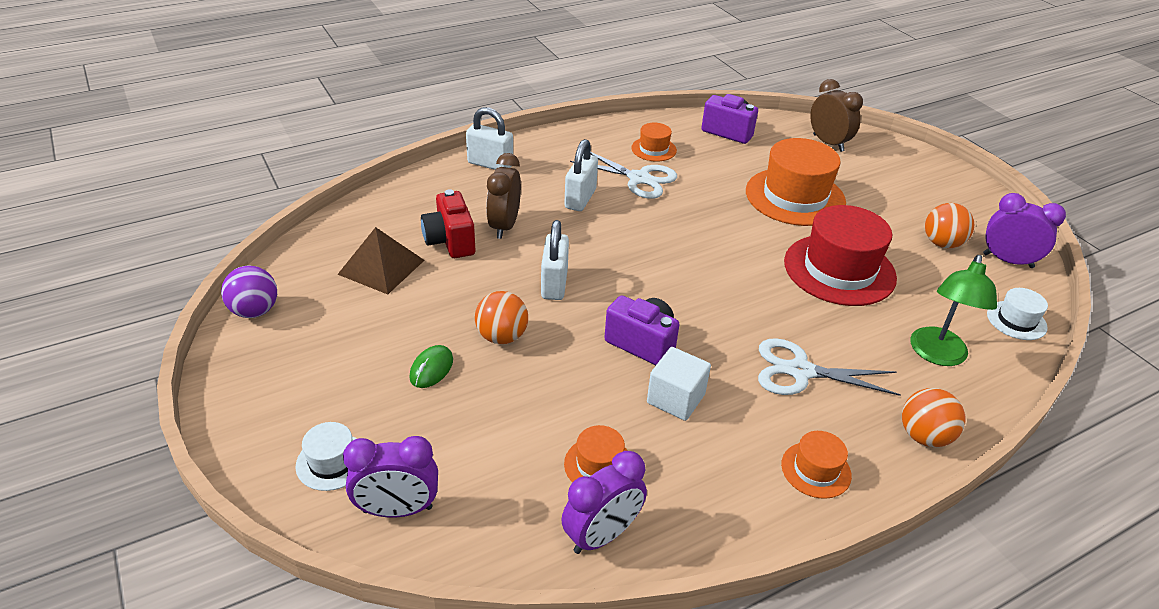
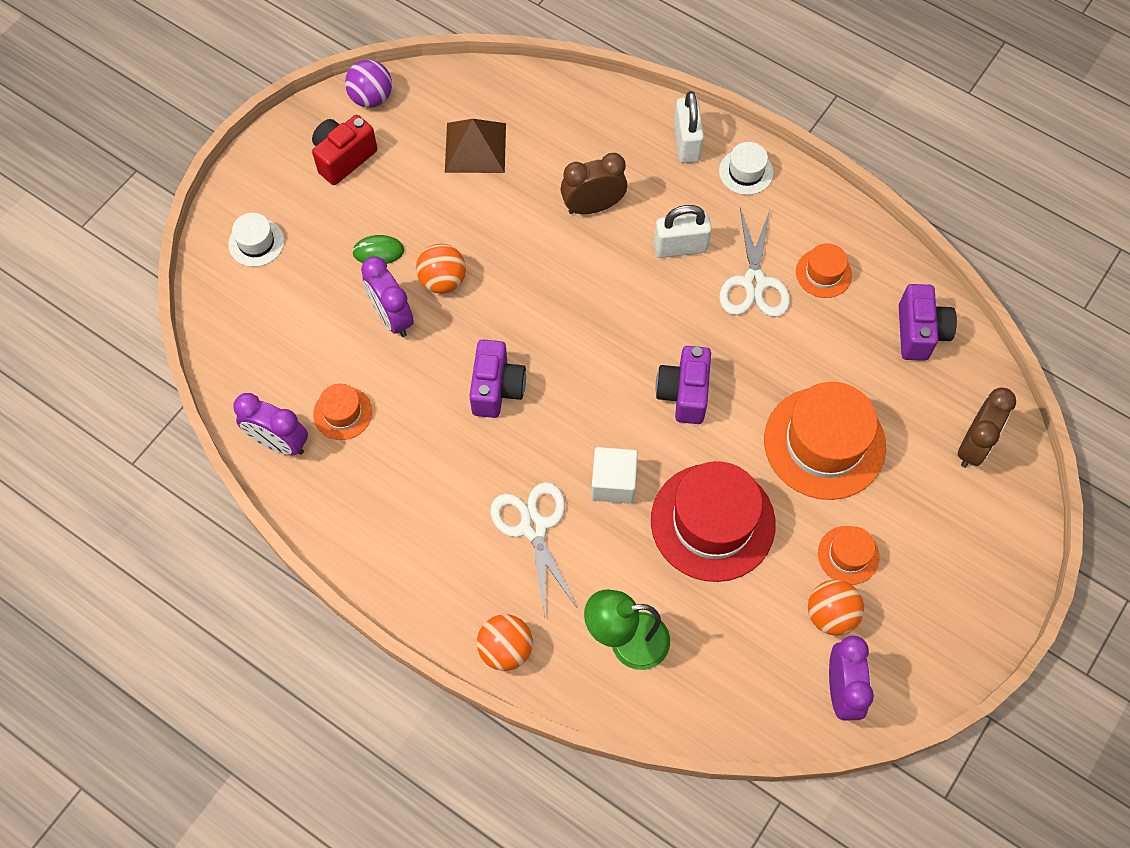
camera: 65 degrees right, 25 degrees up
purple clock [343,436,438,518] -> purple clock moved to [361,256,414,337]
red camera [421,189,475,258] -> red camera moved to [312,115,377,185]
white padlock [541,220,569,300] -> none
white cube [647,347,711,421] -> white cube moved to [591,447,638,504]
orange hat [781,431,852,499] -> orange hat moved to [818,526,880,585]
white hat [987,288,1048,340] -> white hat moved to [719,142,773,195]
none -> purple camera [656,346,711,424]

